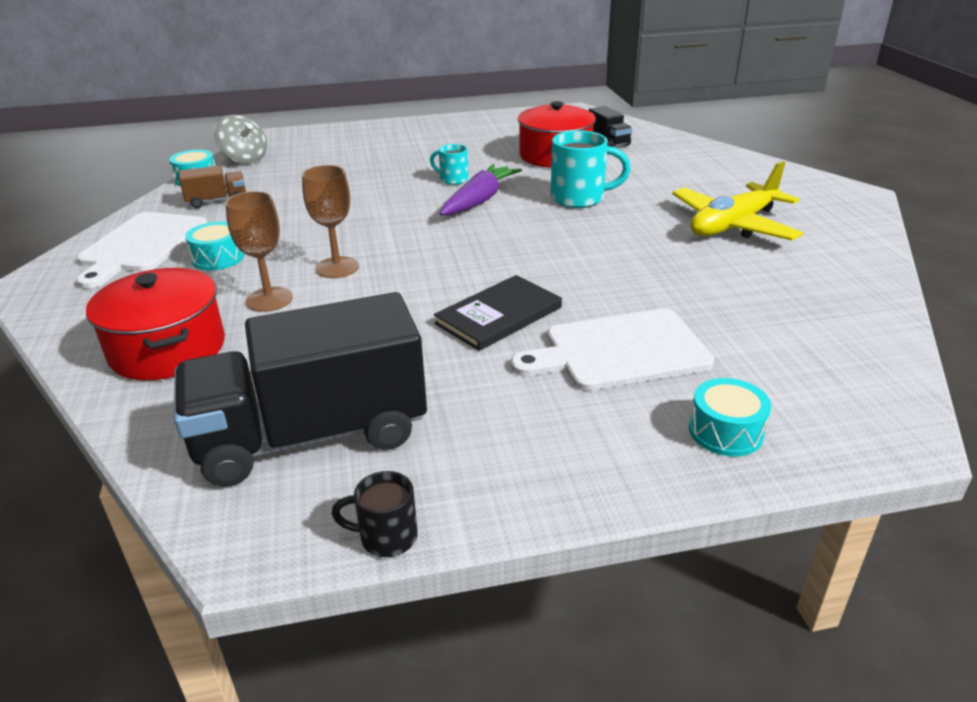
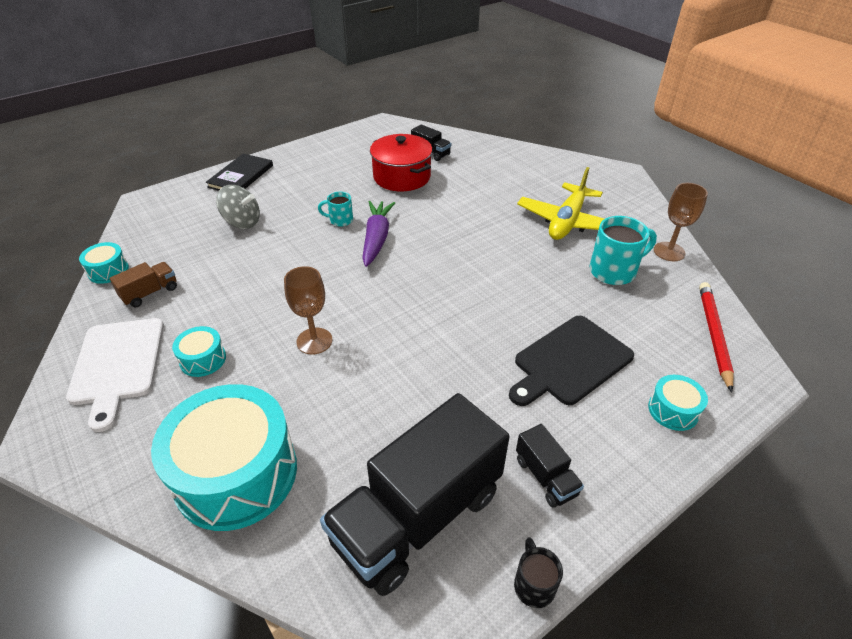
camera: 25 degrees left, 10 degrees up
red pot [86,268,225,380] -> turquoise drum [151,384,297,531]
grey spinning top [214,115,267,164] -> grey spinning top moved to [216,185,260,229]
brown goblet [225,191,293,312] -> brown goblet moved to [654,183,708,261]
black mug [332,471,418,557] -> black mug turned 105 degrees clockwise [514,537,563,608]
black book [434,275,562,351] -> black book moved to [206,154,273,191]
white cutting board [511,309,715,391] -> black cutting board [509,316,634,406]
turquoise mug [550,130,631,208] -> turquoise mug moved to [590,216,657,285]
none -> black truck [516,424,584,508]
none -> red pencil [699,282,734,393]

